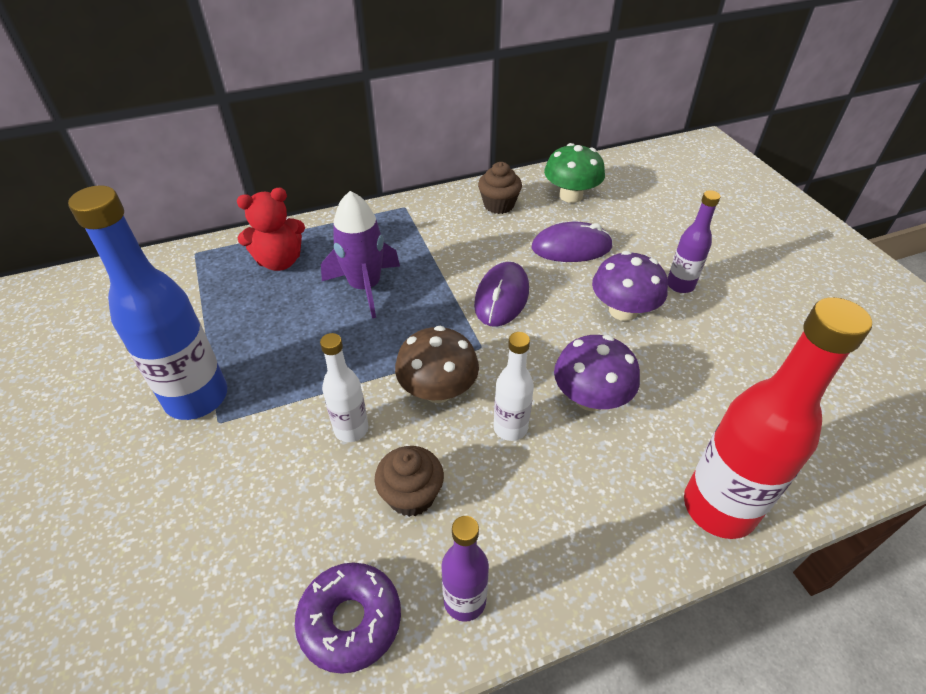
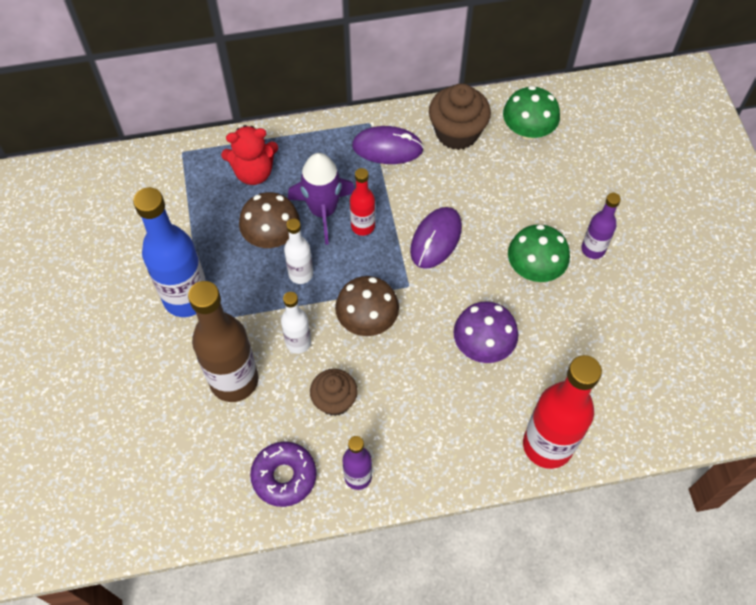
camera: 10 degrees right, 15 degrees up
brown cupcake [478,162,522,214] -> brown cupcake [429,84,491,150], size x1.50
white bottle [493,332,534,441] -> white bottle moved to [284,219,313,284]
purple mouse [531,222,613,262] -> purple mouse moved to [352,126,424,164]
purple mushroom [592,251,668,321] -> green mushroom [508,224,570,282]
none -> brown bottle [188,281,258,402]
none -> brown mushroom [239,192,300,248]
none -> red bottle [350,168,375,236]

